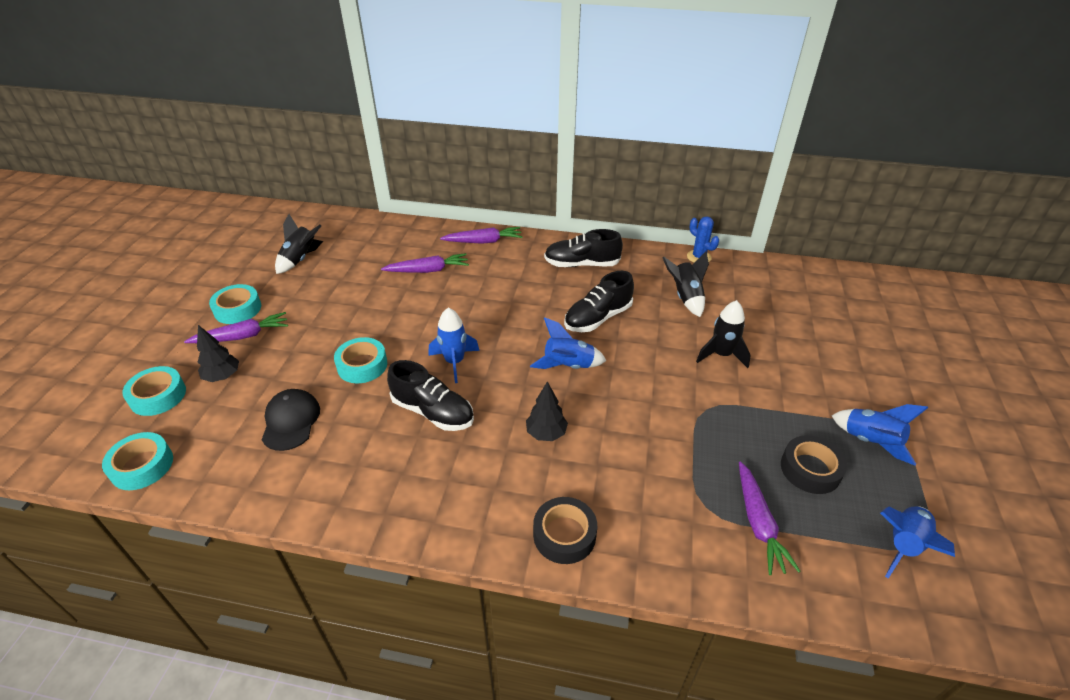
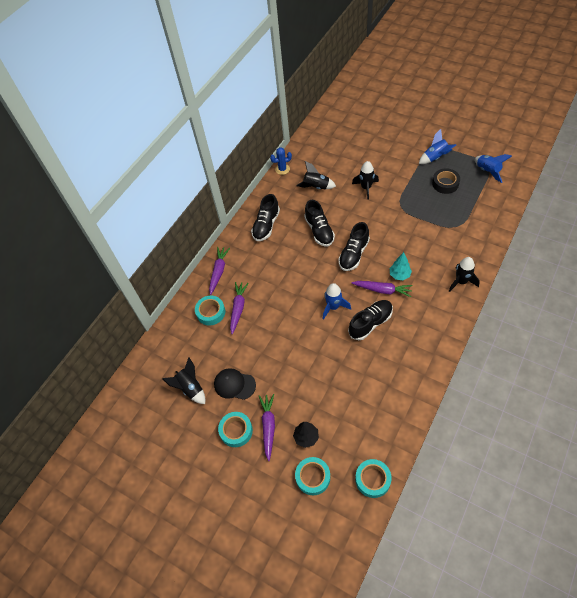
camera: 65 degrees left, 15 degrees up
black cap [262,389,320,451] -> black cap moved to [214,368,256,400]
turquoise tape [334,337,387,383] -> turquoise tape moved to [195,296,225,325]
black tree [526,381,568,441] -> turquoise tree [390,252,412,280]
blue rocket [530,317,606,369] -> black shoe [338,222,370,271]
black tape [533,497,597,564] -> black rocket [449,257,480,292]
purple carrot [739,461,800,575] -> purple carrot moved to [352,281,413,297]

